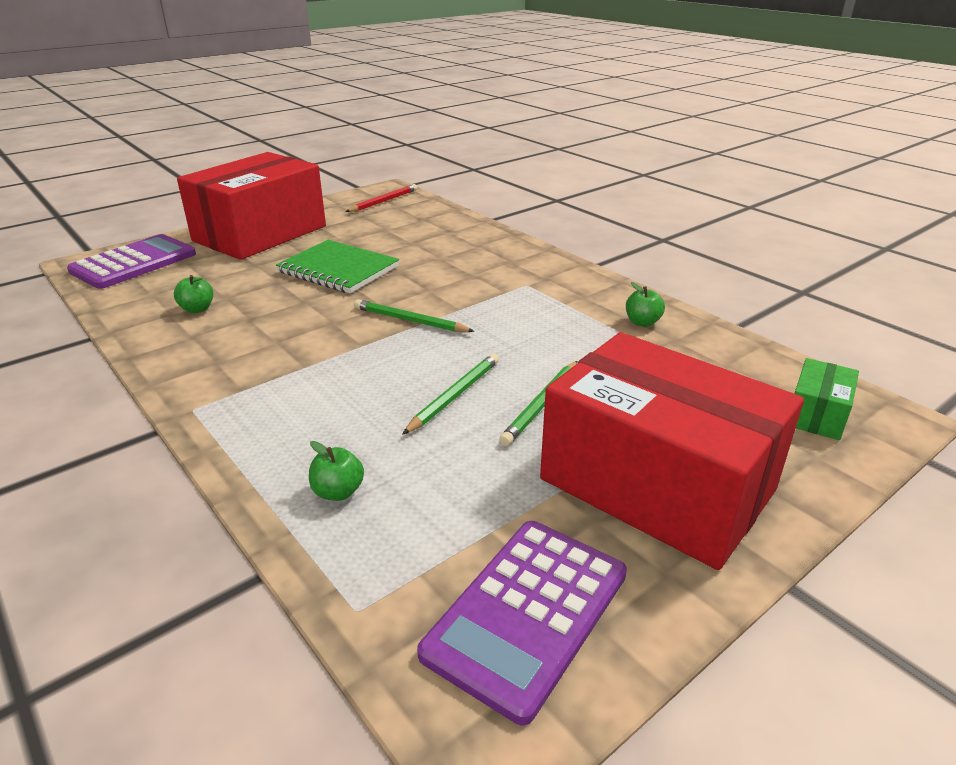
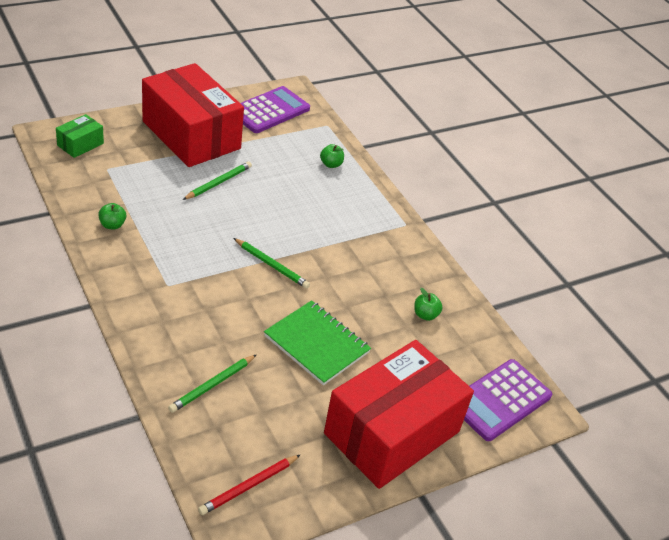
camera: 175 degrees left, 10 degrees up
green pencil [402,354,499,435] -> green pencil moved to [168,354,257,413]

